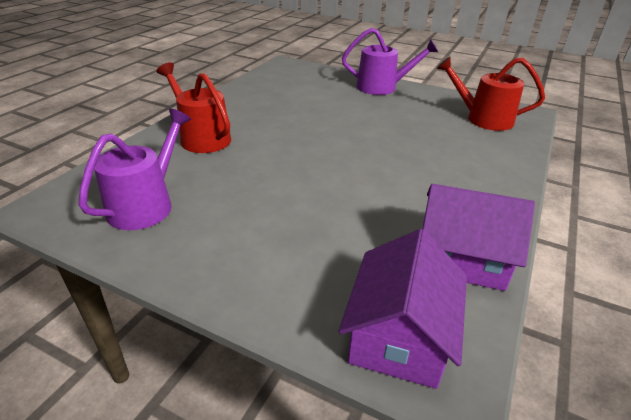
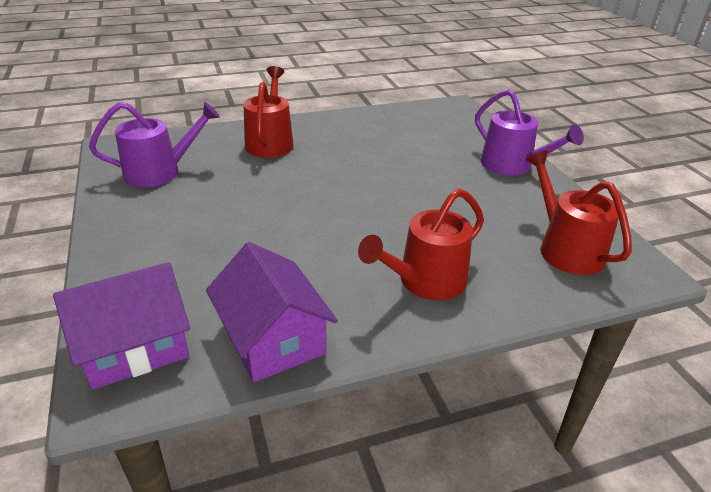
camera: 45 degrees right, 0 degrees up
none -> red watering can [358,188,484,300]

